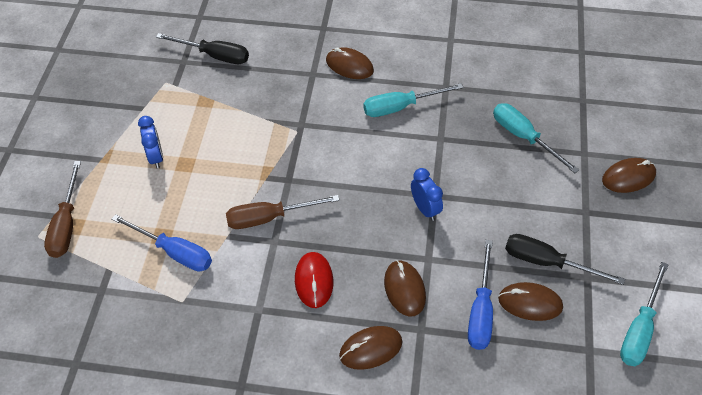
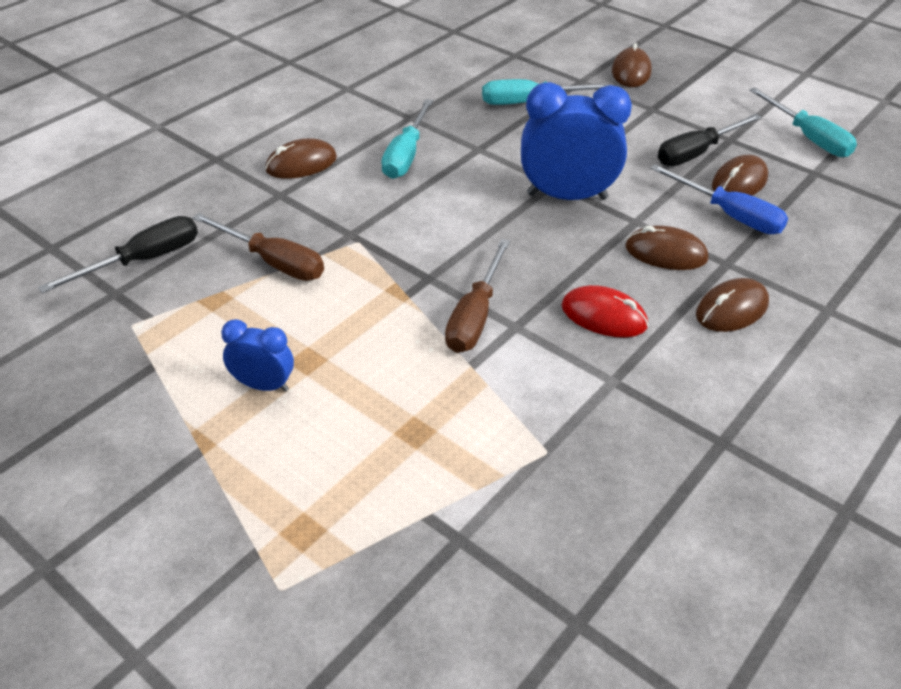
camera: 60 degrees left, 10 degrees down
brown screwdriver [44,161,81,258] -> brown screwdriver moved to [193,213,324,281]
blue screwdriver [111,214,212,272] -> none
brown mouse [339,326,403,370] -> brown mouse turned 45 degrees clockwise [696,278,769,332]
blue clock [411,168,443,221] -> blue clock [521,82,632,200], size x1.89

